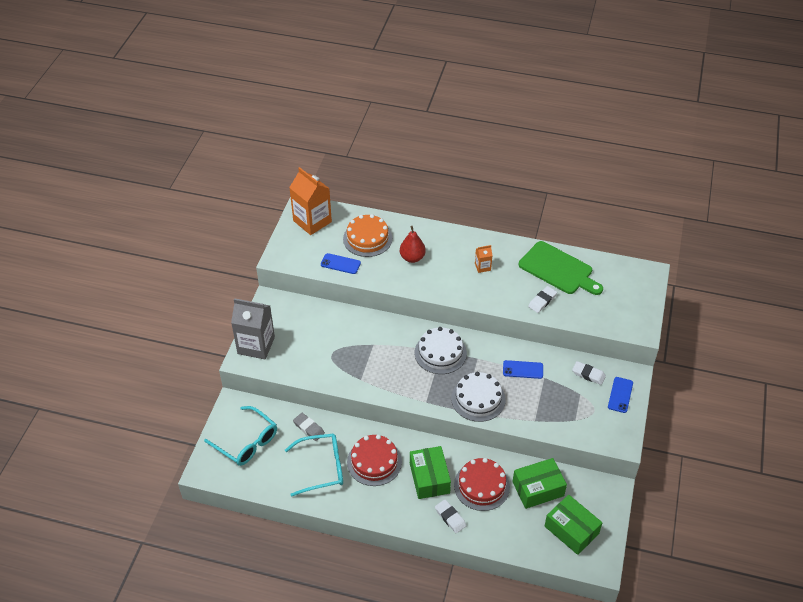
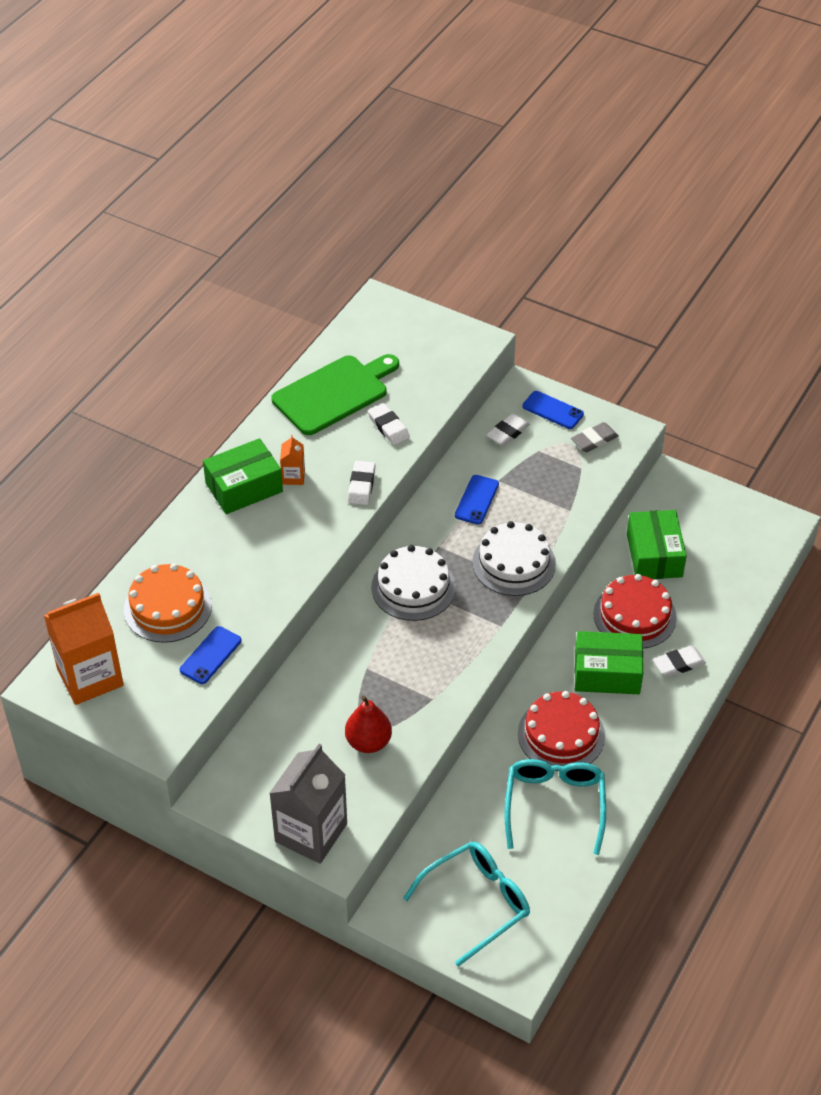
camera: 75 degrees left, 0 degrees up
grey eraser [293,413,325,441] -> grey eraser moved to [571,422,619,452]
red pear [400,226,426,263] -> red pear moved to [345,696,392,753]
green box [545,495,603,555] -> green box moved to [203,438,283,514]
none -> white eraser [348,461,375,505]

